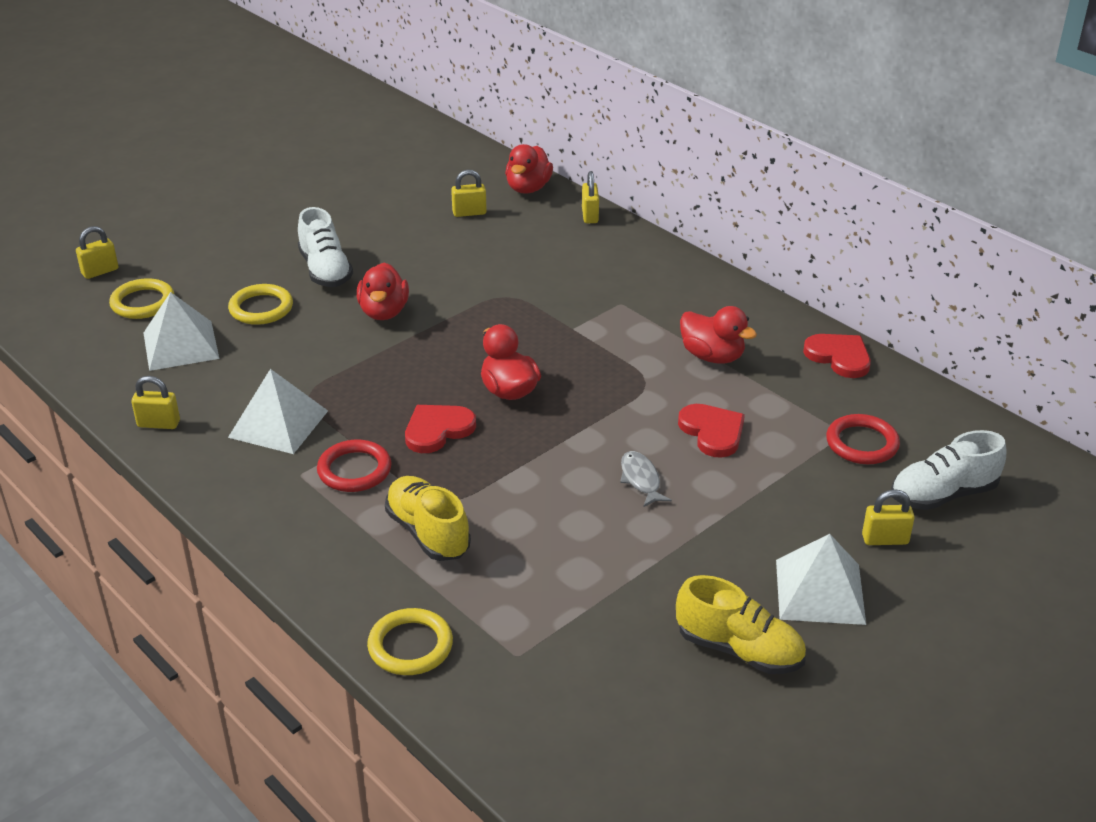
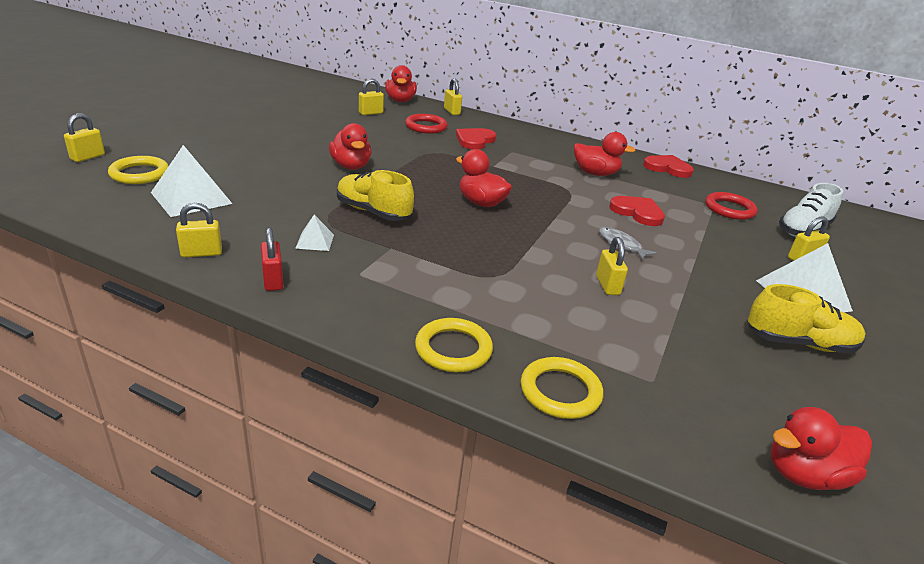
camera: 25 degrees left, 5 degrees down
yellow ring [228,284,293,325] -> yellow ring moved to [415,318,493,372]
white pyramid [228,369,328,454] -> white pyramid [295,215,334,251], size x0.51
white shoe [298,207,353,287] -> none
red ring [317,440,391,492] -> red ring moved to [405,114,448,134]
yellow shoe [385,476,471,561] -> yellow shoe moved to [337,170,414,221]
red heart [405,405,476,453] -> red heart moved to [456,128,496,149]
none -> red padlock [261,227,284,291]
none -> yellow padlock [596,237,628,295]
none -> red duck [771,407,872,490]

